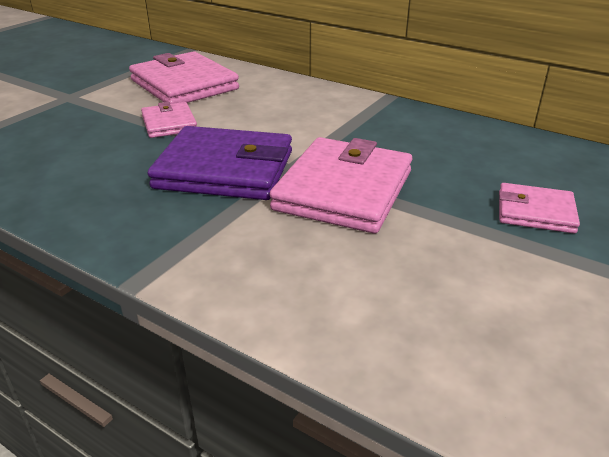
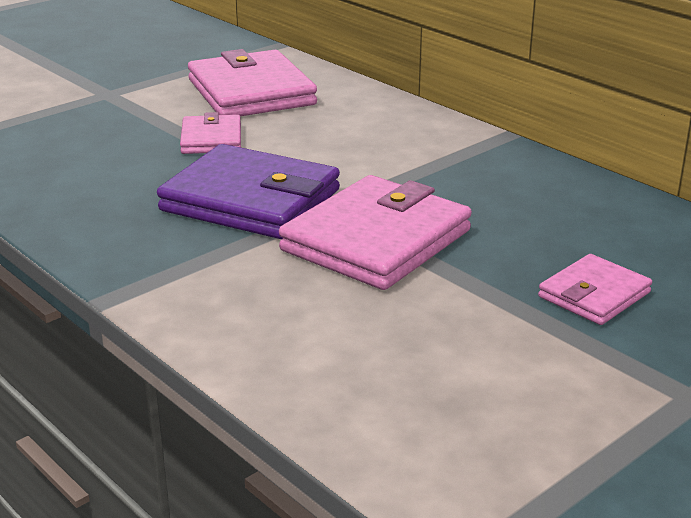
camera: 15 degrees right, 5 degrees down
pink wallet [499,183,580,233] -> pink wallet turned 75 degrees counterclockwise [538,254,652,325]

